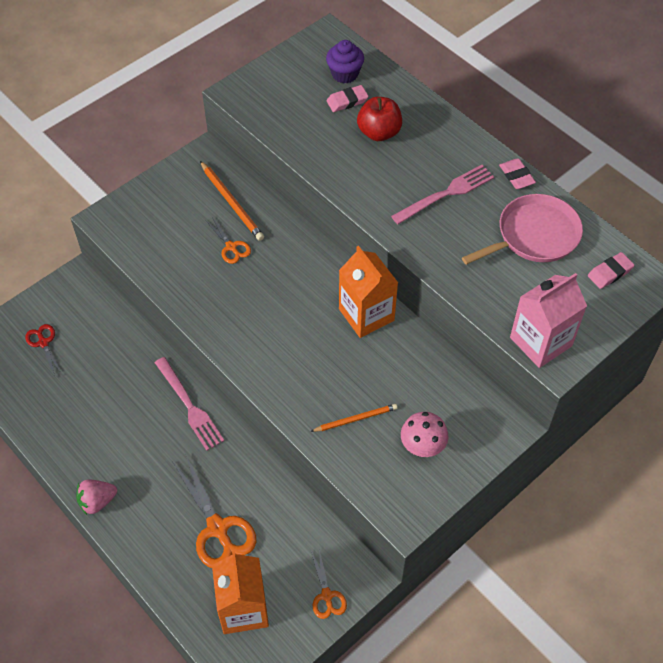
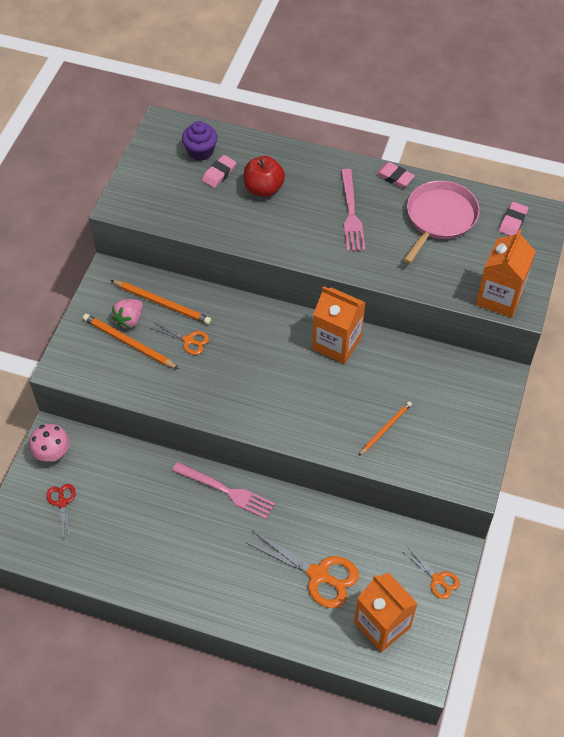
camera: 30 degrees left, 0 degrees up
red scissors [25,324,62,376] -> red scissors turned 45 degrees clockwise [46,484,76,541]
pink strawberry [76,479,117,515] -> pink strawberry moved to [112,299,143,329]
pink fork [391,165,494,224] -> pink fork turned 150 degrees clockwise [341,169,366,252]
pink mushroom [401,412,448,457] -> pink mushroom moved to [29,424,70,462]
pink carton [510,273,587,368] -> orange carton [476,230,536,318]
none -> orange pencil [83,314,179,369]

